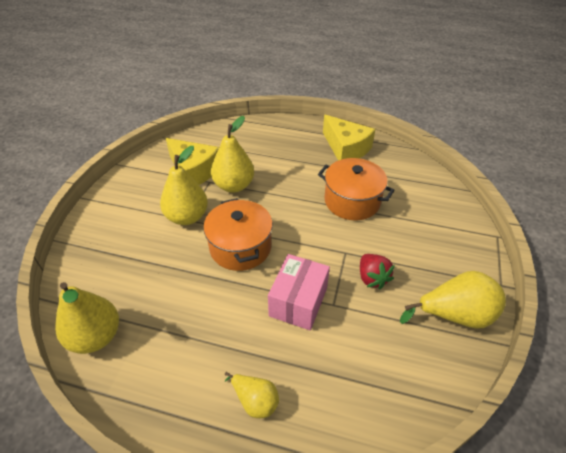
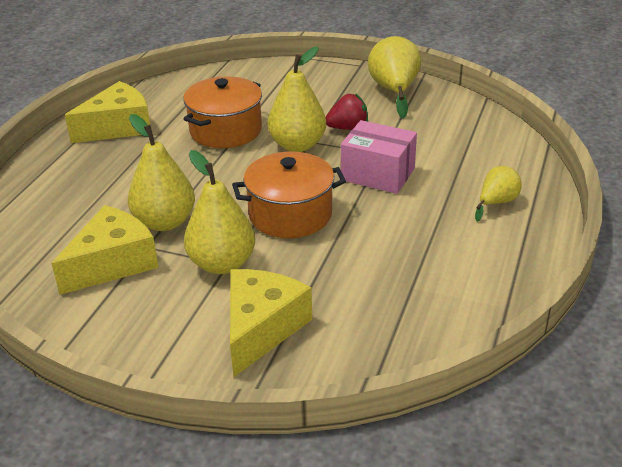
camera: 85 degrees left, 10 degrees down
yellow pear [55,282,119,354] -> yellow pear moved to [268,46,326,152]
none -> yellow cheese [230,269,312,377]

